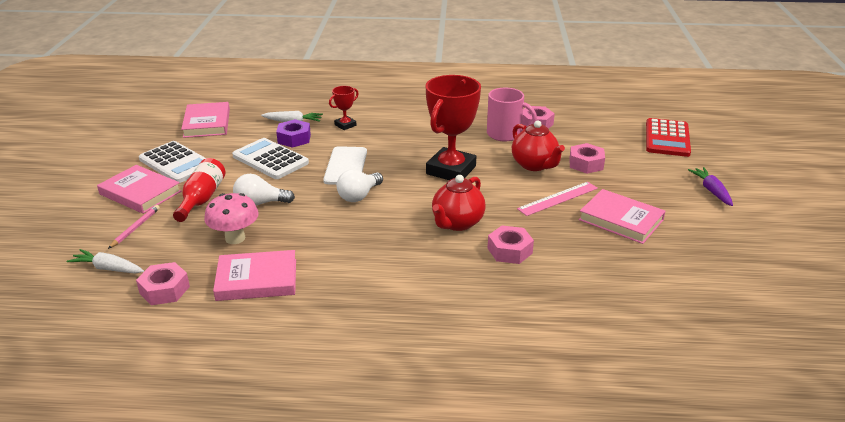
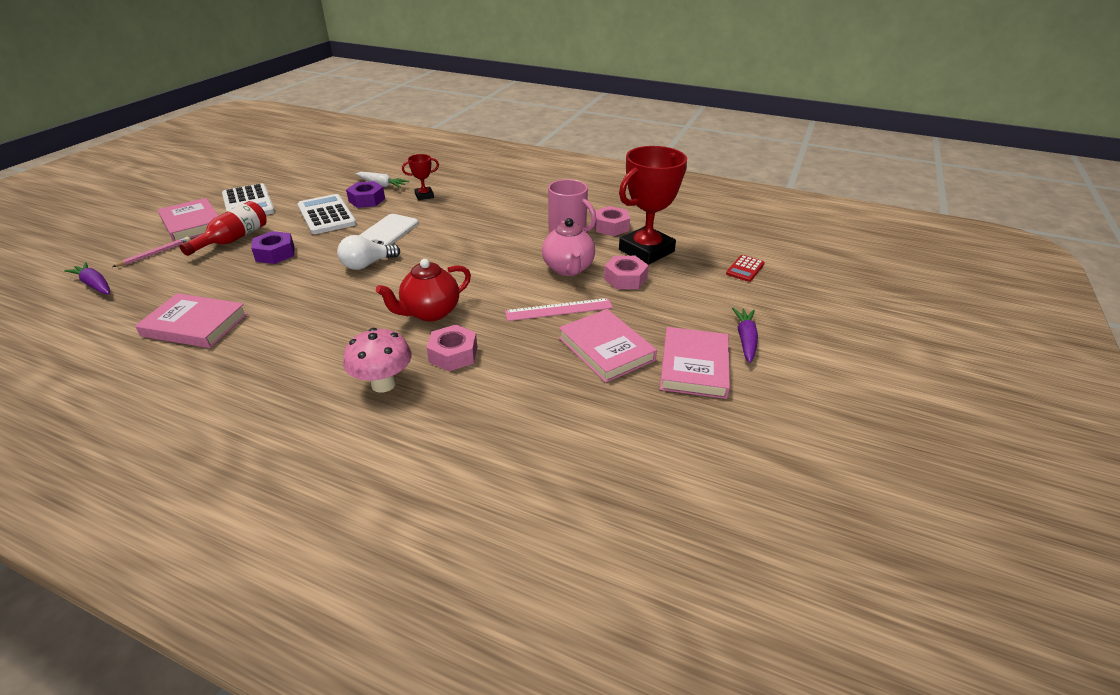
camera: 20 degrees right, 5 degrees up
white carrot [67,249,144,273] -> purple carrot [64,262,110,294]
pink nut [136,262,190,305] -> none
pink book [181,102,230,138] -> pink book moved to [660,327,730,399]
pink mushroom [204,193,259,244] -> pink mushroom moved to [343,328,412,393]
white light bulb [233,174,295,206] -> purple nut [251,231,295,264]
red trophy [425,75,481,180] -> red trophy moved to [619,146,687,265]
red teapot [512,120,565,171] -> pink teapot [542,218,595,276]
red calculator [646,118,691,157] -> red calculator [726,255,765,282], size x0.52

